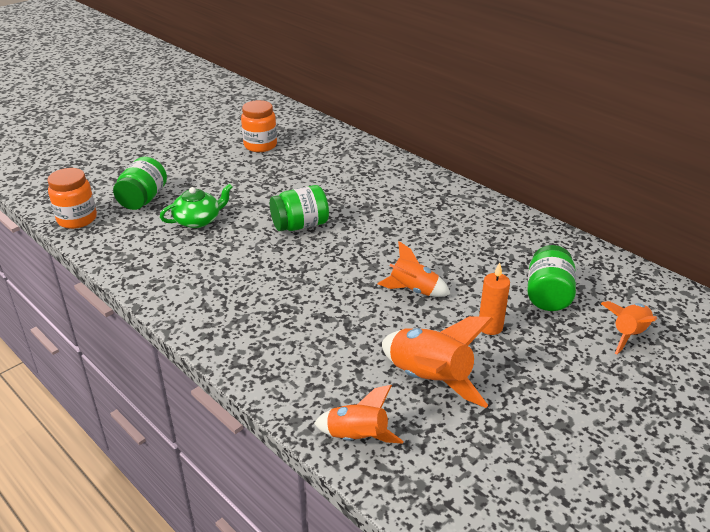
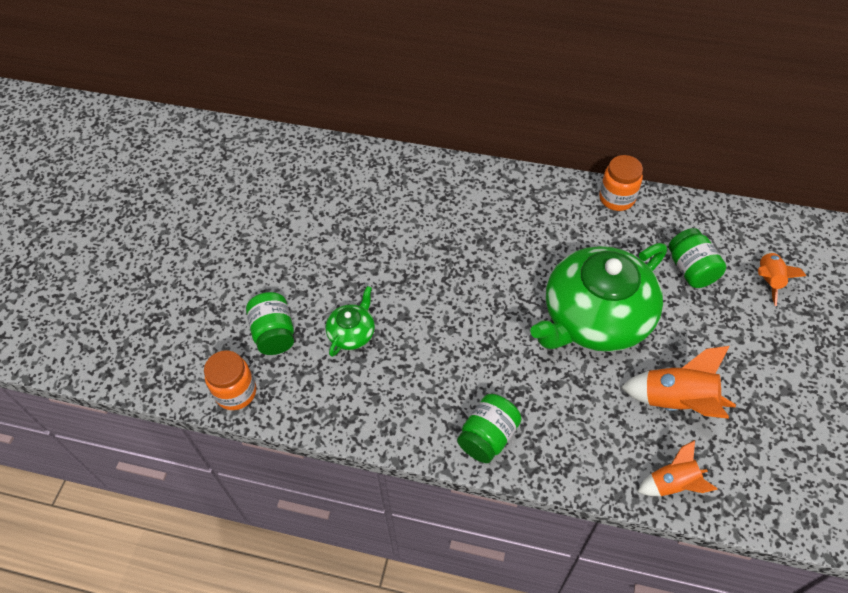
camera: 30 degrees left, 20 degrees up
orange jar [241,100,277,152] -> orange jar moved to [599,155,643,211]
green jar [270,185,329,231] -> green jar moved to [457,394,522,463]
orange rocket [377,241,450,297] -> green teapot [530,243,667,352]
orange candle [479,262,510,335] -> none

